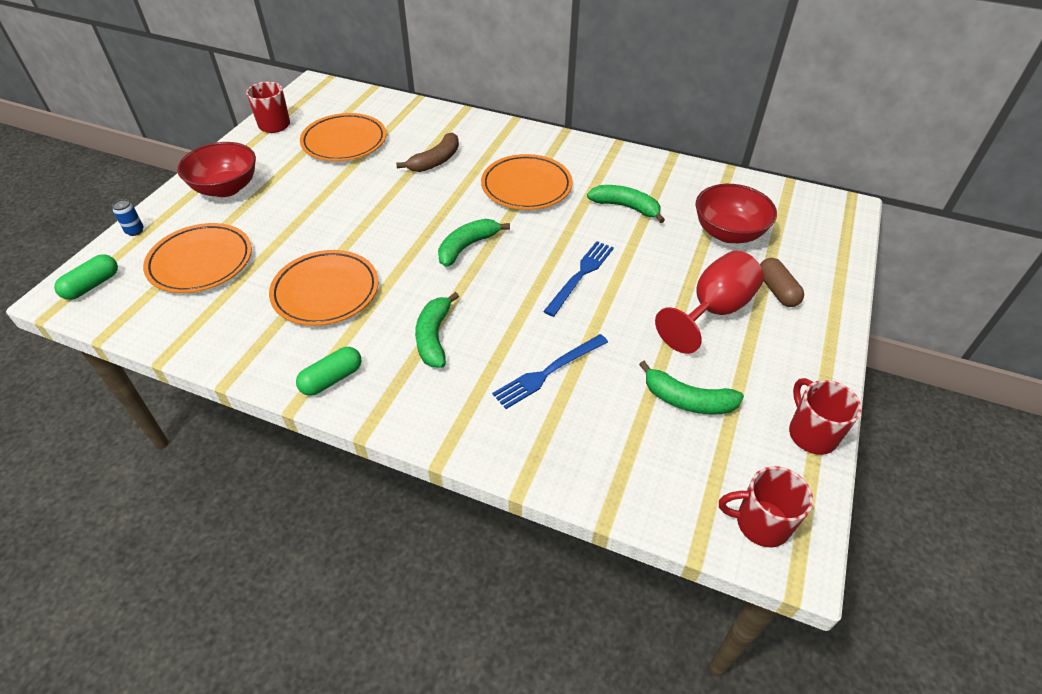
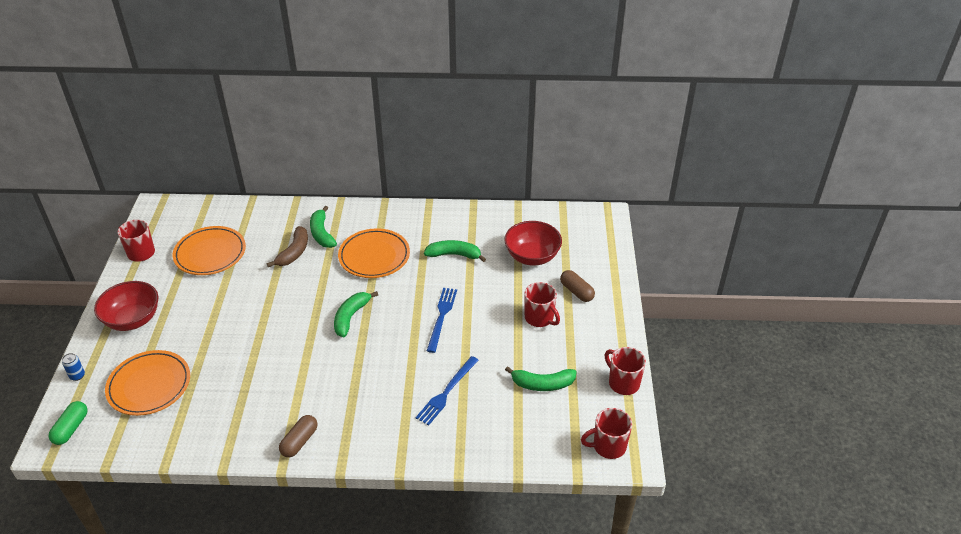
camera: 20 degrees left, 5 degrees down
orange plate [269,250,379,326] -> none
green capsule [296,347,362,396] -> brown capsule [279,415,318,457]
green banana [415,292,459,367] -> green banana moved to [310,206,337,248]
red goblet [655,251,764,354] -> red mug [525,282,560,327]

